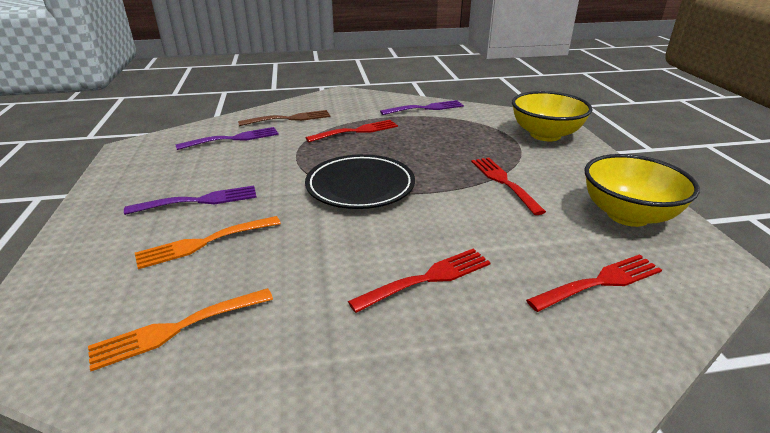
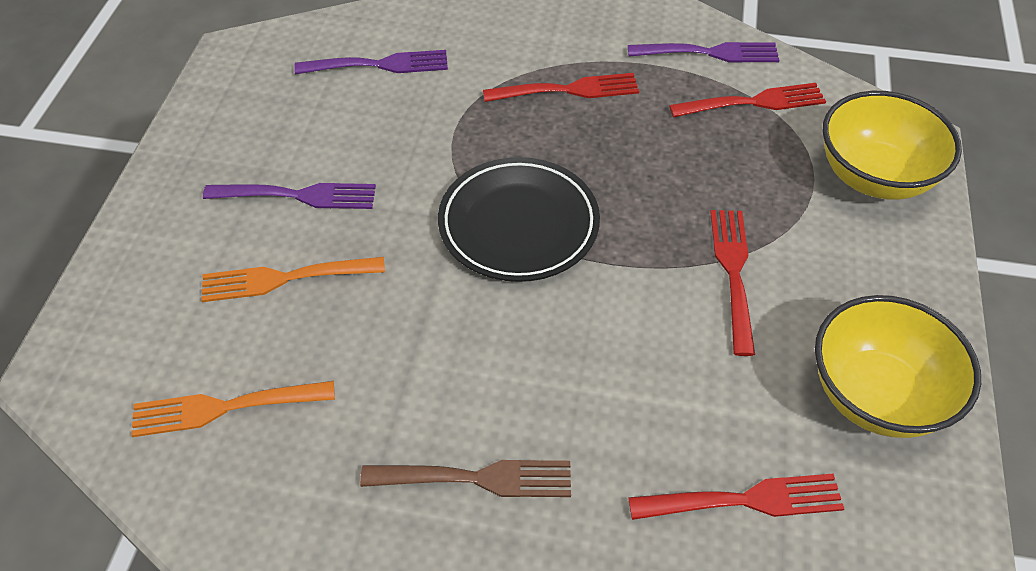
camera: 20 degrees right, 20 degrees up
brown fork [238,110,331,126] -> brown fork moved to [360,460,571,497]
red fork [348,249,491,313] -> red fork moved to [669,83,826,117]

